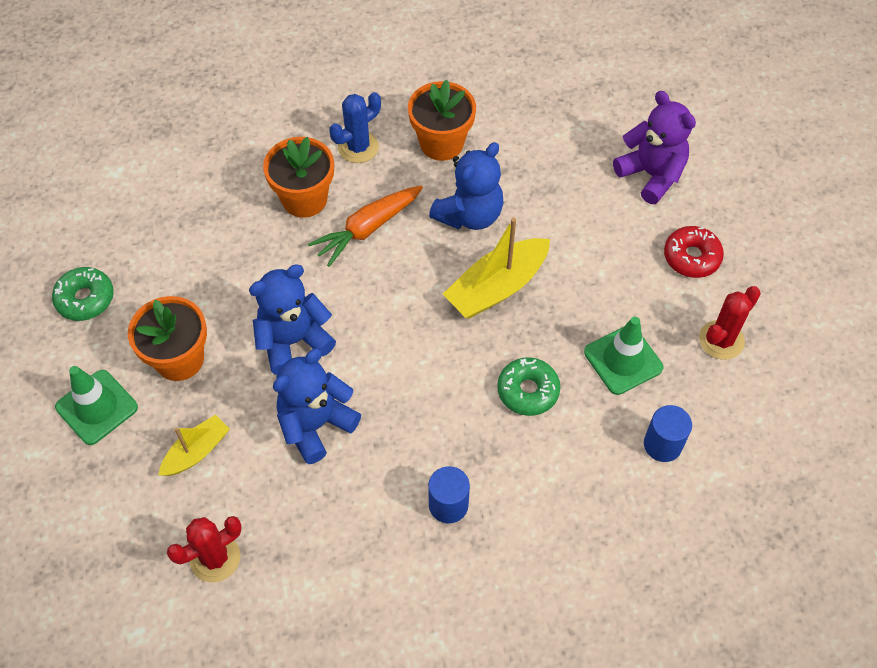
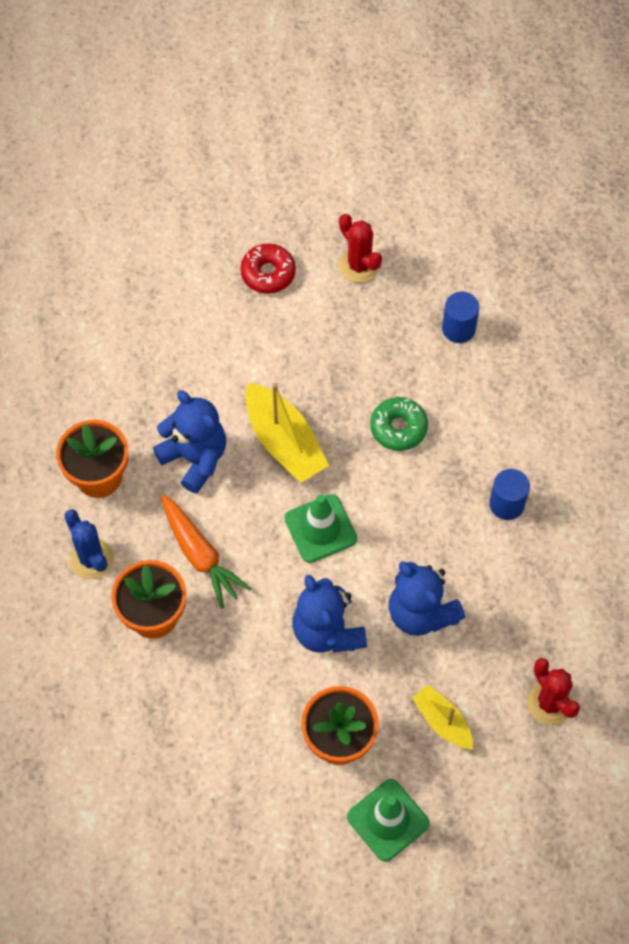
camera: 85 degrees left, 5 degrees up
green donut [52,267,114,321] -> none
green traffic cone [584,317,663,395] -> green traffic cone moved to [284,494,357,563]
purple teddy bear [613,91,696,204] -> none

